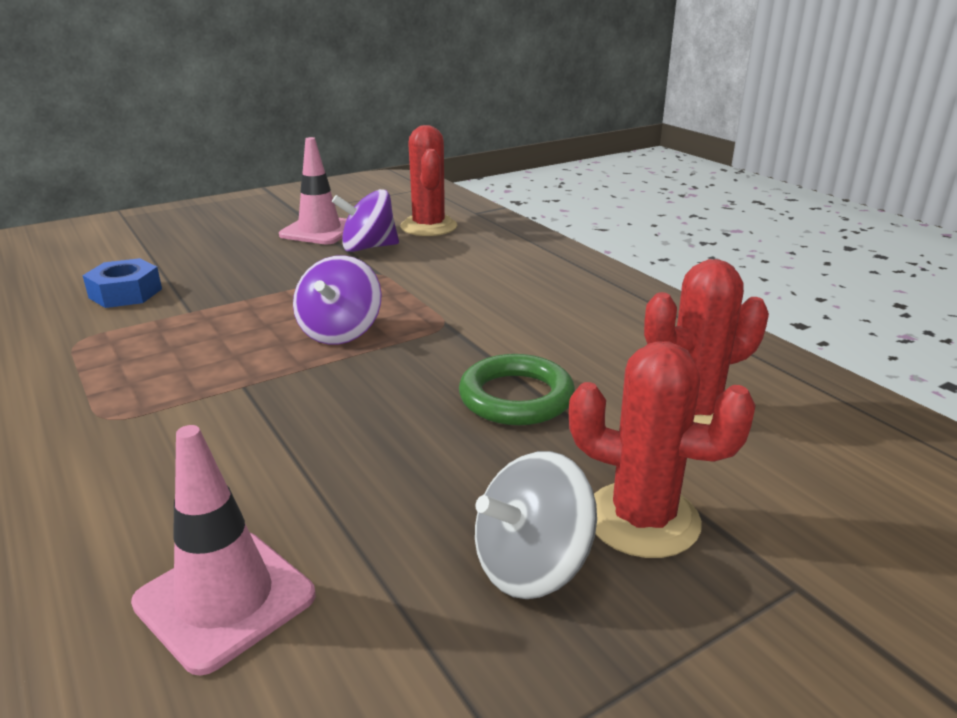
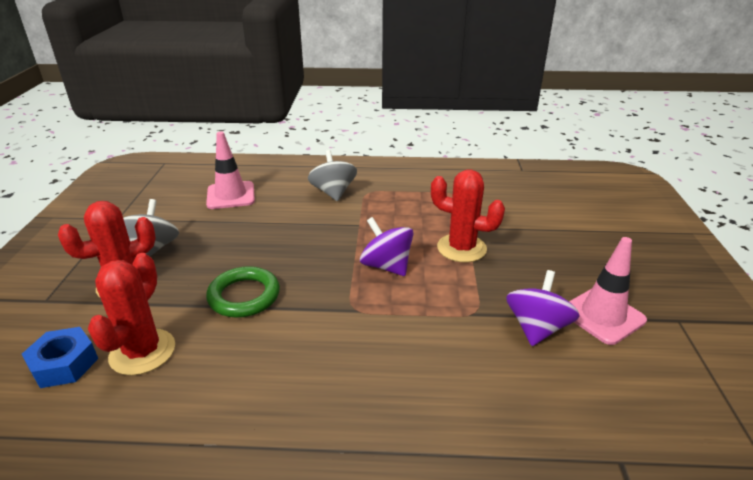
camera: 125 degrees right, 5 degrees up
blue nut [82,258,162,308] -> blue nut moved to [22,327,98,388]
red cactus [400,125,457,236] -> red cactus moved to [431,169,505,262]
none -> grey spinning top [308,150,357,201]

